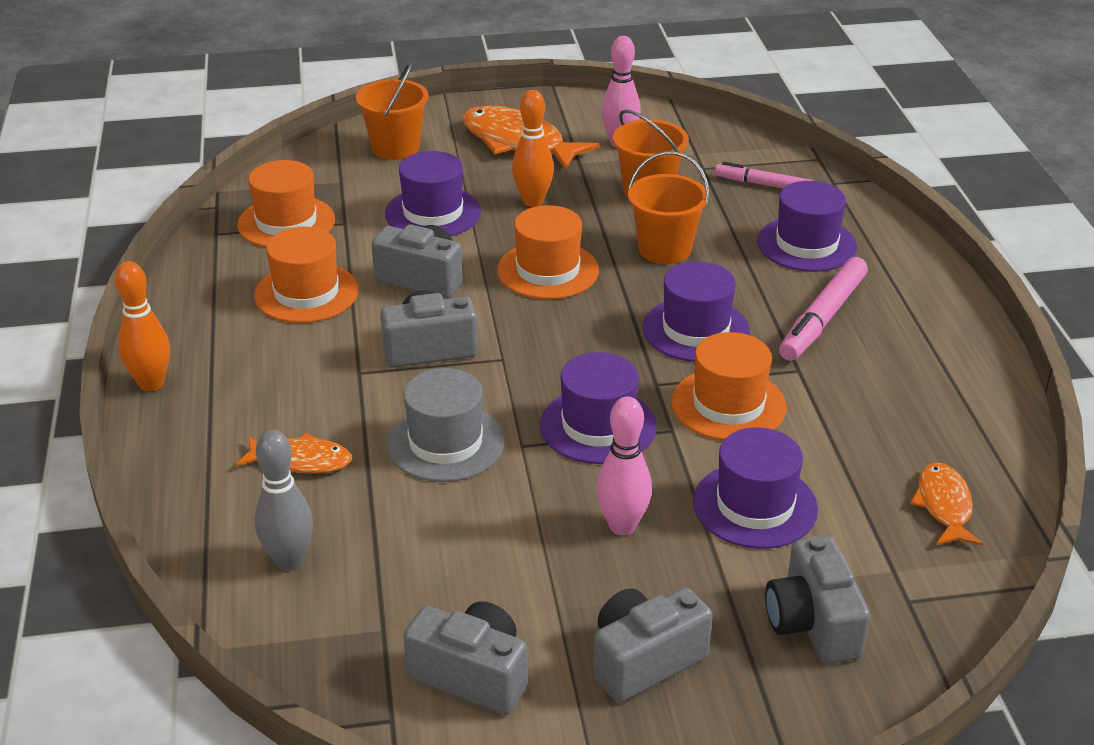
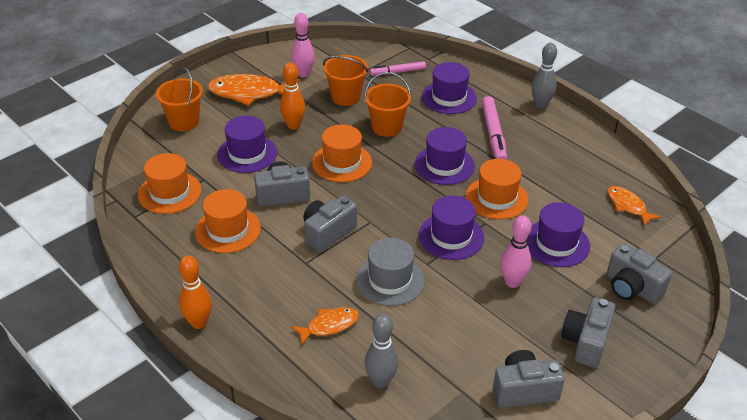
camera: 35 degrees left, 5 degrees up
none -> grey bowling pin [532,43,557,109]

